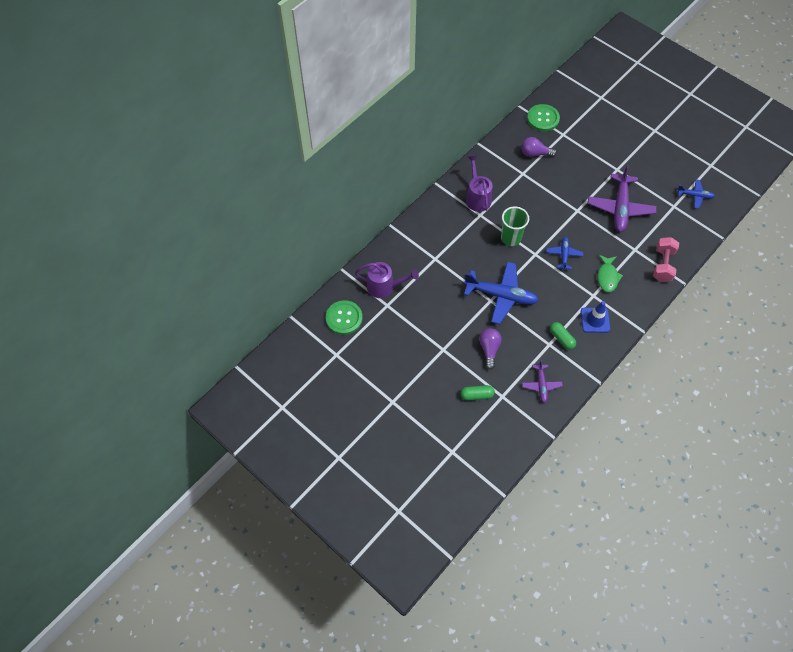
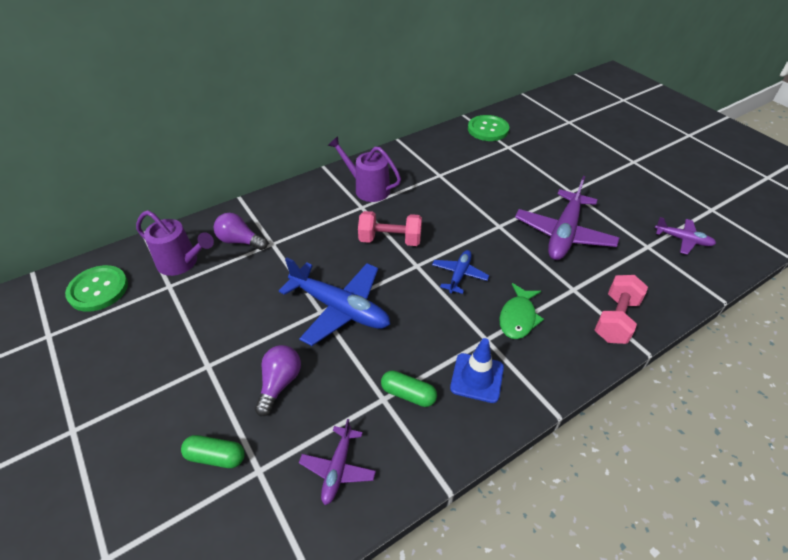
camera: 15 degrees right, 15 degrees down
purple watering can [466,155,493,212] -> purple watering can turned 60 degrees counterclockwise [328,136,401,202]
green cup [501,206,529,246] -> pink dumbbell [358,211,422,246]
purple light bulb [521,137,557,157] -> purple light bulb moved to [214,213,268,250]
green capsule [550,322,576,350] -> green capsule turned 45 degrees counterclockwise [381,370,437,407]
blue plane [677,179,715,209] -> purple plane [655,217,716,255]

